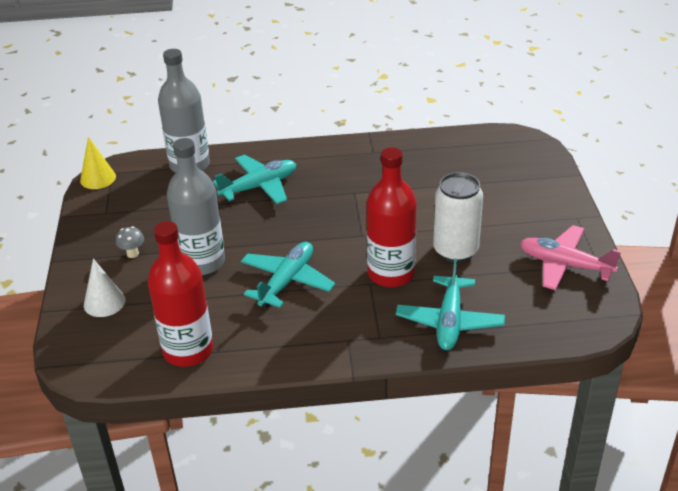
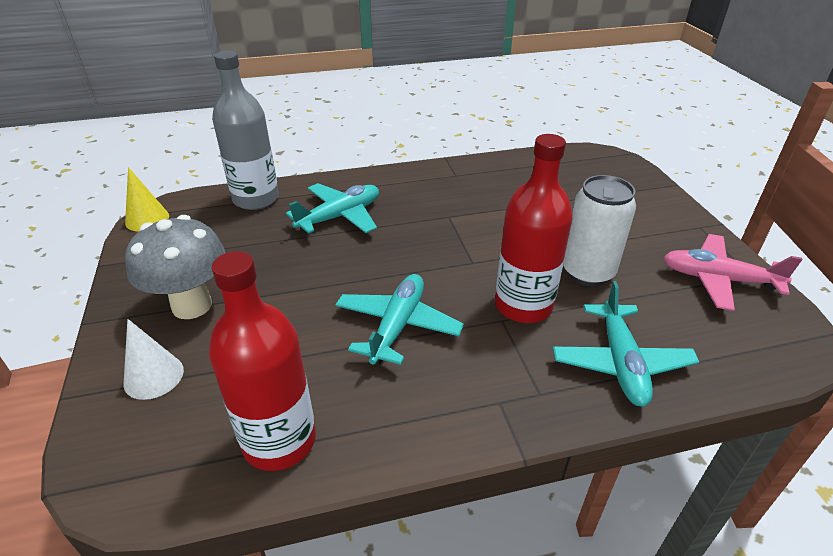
camera: 10 degrees left, 0 degrees up
grey mushroom [116,226,144,258] -> grey mushroom [125,215,226,319], size x2.47
grey bottle [167,138,225,275] -> none

